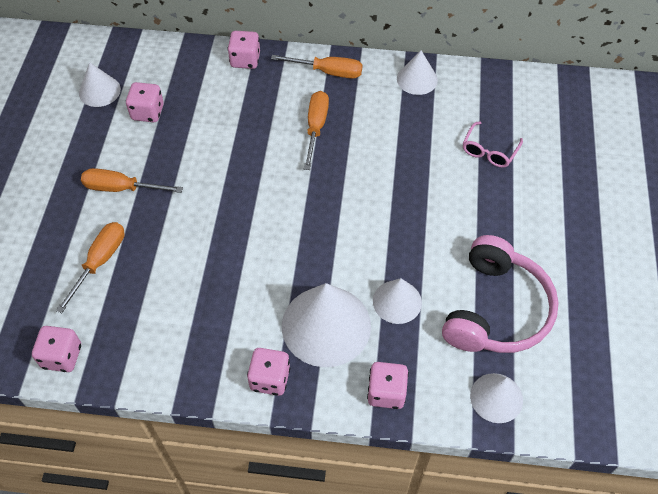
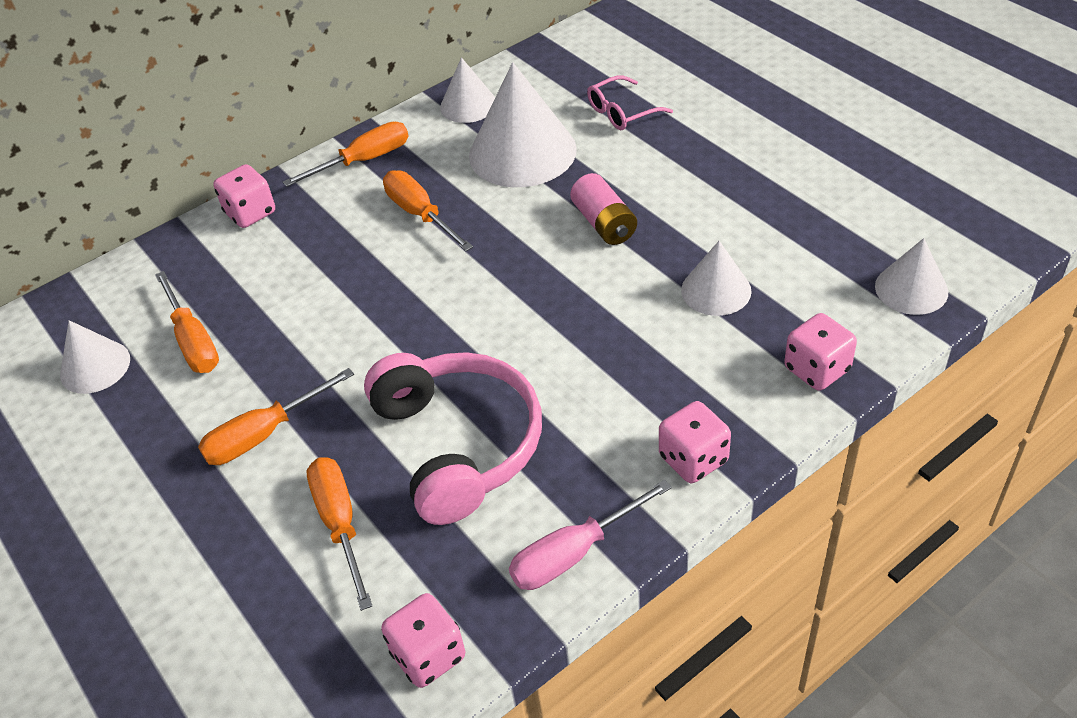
camera: 40 degrees left, 10 degrees down
pink dice [126,82,164,122] -> orange screwdriver [155,271,219,373]
white cone [282,283,371,367] -> white cone moved to [469,62,577,187]
pink headphones [442,235,559,353] -> pink headphones moved to [364,352,542,525]
pink glasses [463,121,523,168] -> pink glasses turned 75 degrees clockwise [587,75,673,130]
none -> pink screwdriver [509,480,672,590]
none -> pink battery [570,173,637,245]

